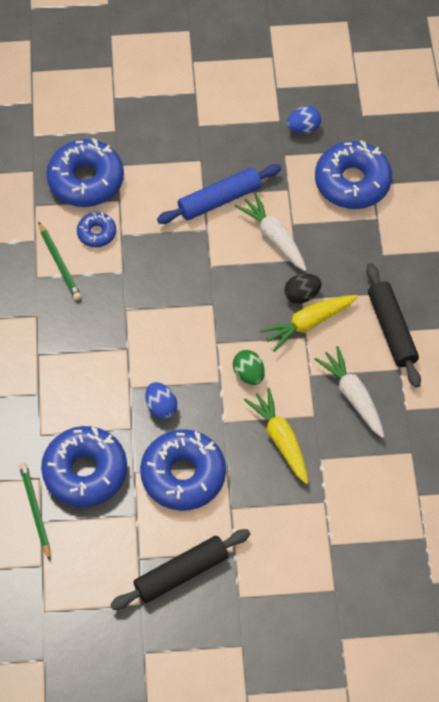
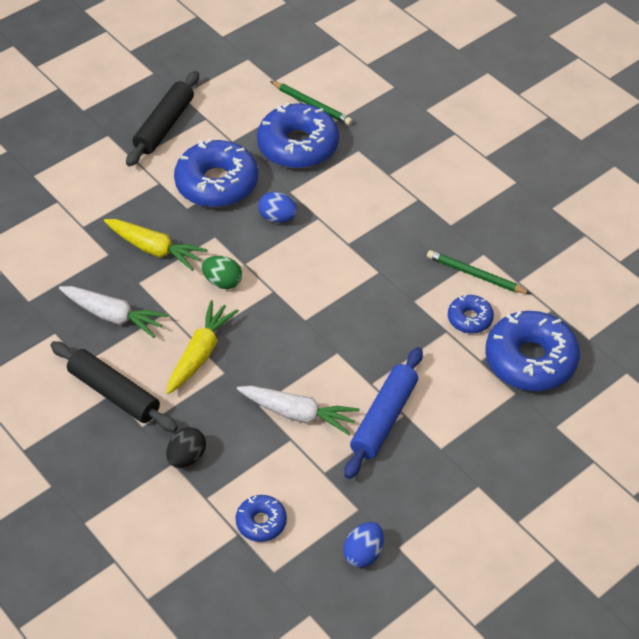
camera: 145 degrees right, 10 degrees down
black egg [284,274,322,304] -> black egg moved to [166,427,206,468]
blue donut [315,140,392,209] -> blue donut [236,495,287,542], size x0.50

